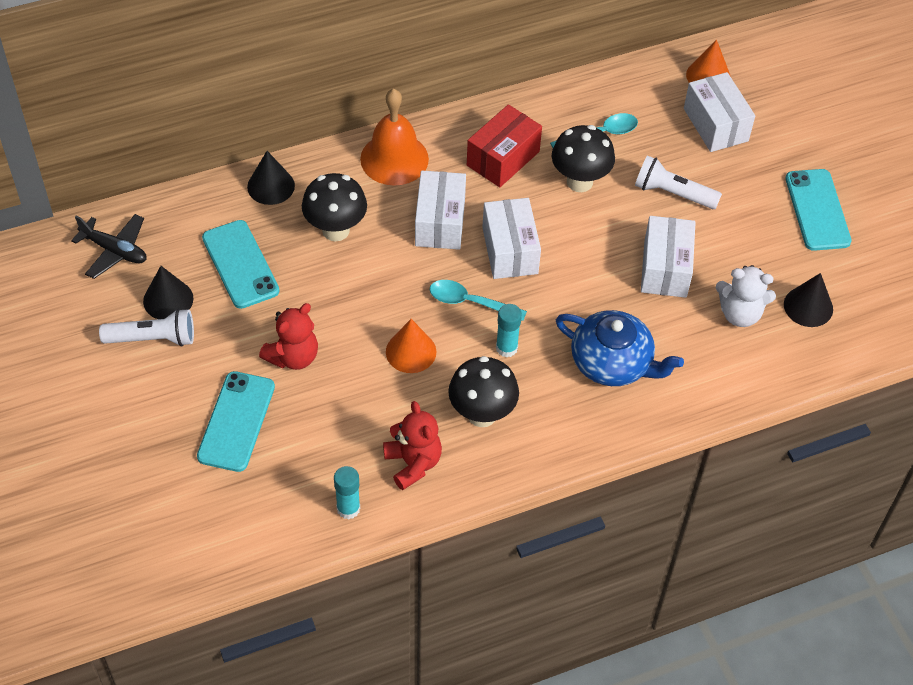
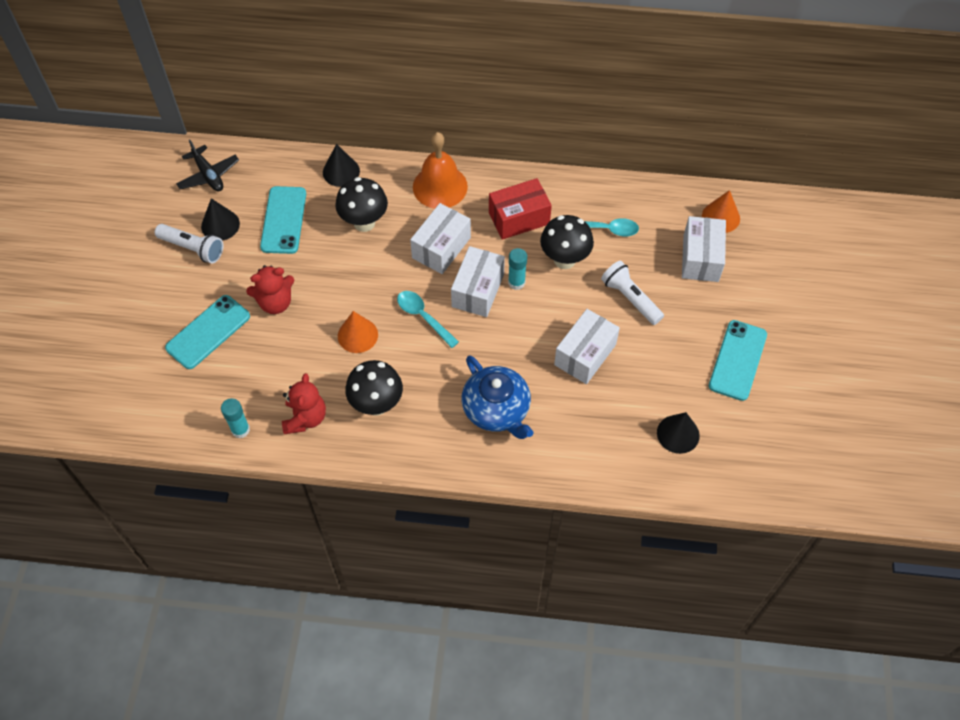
camera: 30 degrees right, 5 degrees up
turquoise glue stick [496,304,522,358] -> turquoise glue stick moved to [508,248,527,290]
white teddy bear [716,265,776,327] -> none

